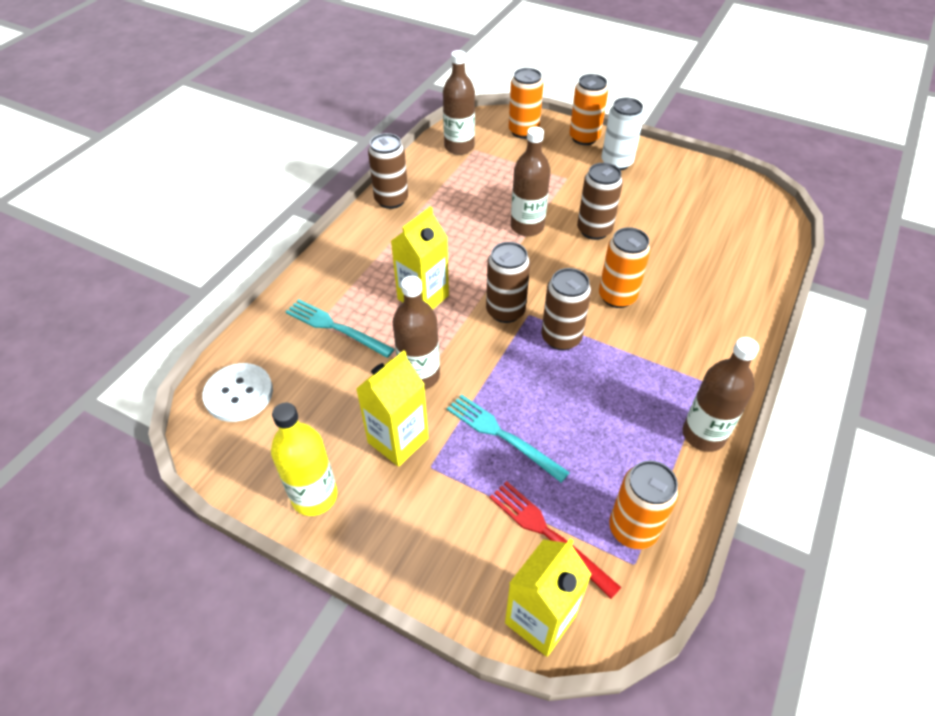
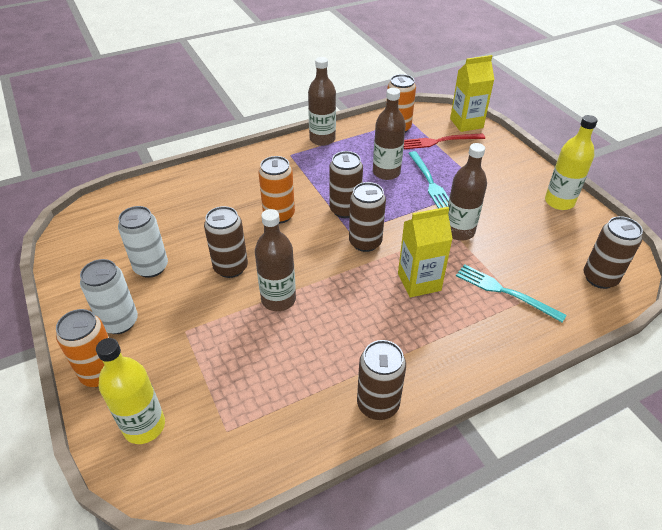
camera: 145 degrees left, 5 degrees down
white button [203,363,273,422] -> brown can [584,216,643,289]
turquoise fork [286,299,394,358] -> turquoise fork turned 150 degrees clockwise [456,264,567,323]
yellow carton [356,350,428,467] -> none
brown bottle [443,50,475,155] -> brown bottle moved to [373,88,406,180]
red fork [489,481,621,599] -> red fork turned 90 degrees clockwise [404,133,485,149]
orange can [509,68,544,139] -> yellow bottle [96,338,165,444]
none -> white can [118,206,168,278]

